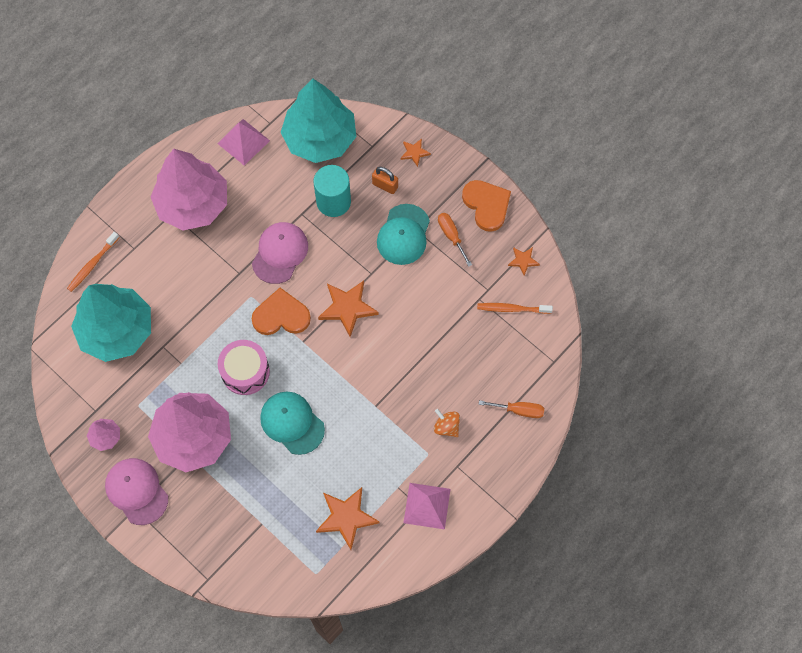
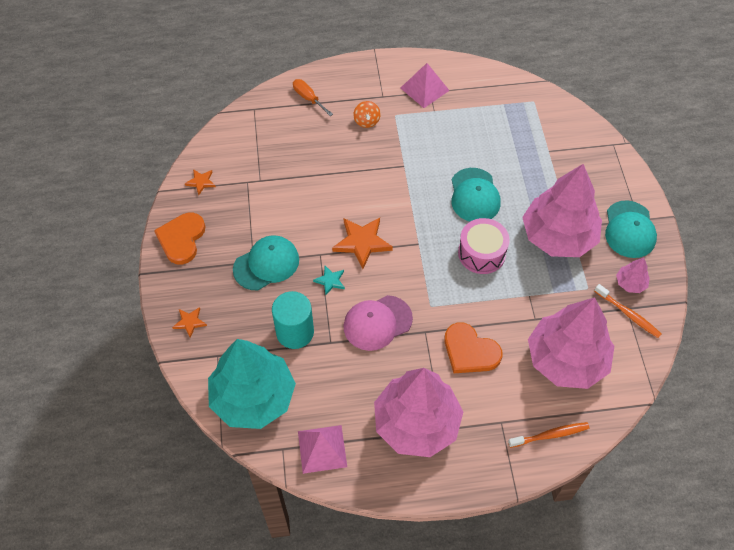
camera: 140 degrees left, 10 degrees down
turquoise tree [71,284,151,362] -> pink tree [528,297,614,389]
pink cap [105,458,168,525] -> turquoise cap [605,200,657,258]
orange heart [252,288,311,335] -> orange heart moved to [445,322,502,373]
orange star [316,487,380,550] -> none
orange padlock [372,167,398,194] -> none
orange screwdriver [438,213,472,267] -> none
orange toothbrush [477,303,553,314] -> orange toothbrush moved to [595,284,661,338]
none -> turquoise star [313,266,345,296]

